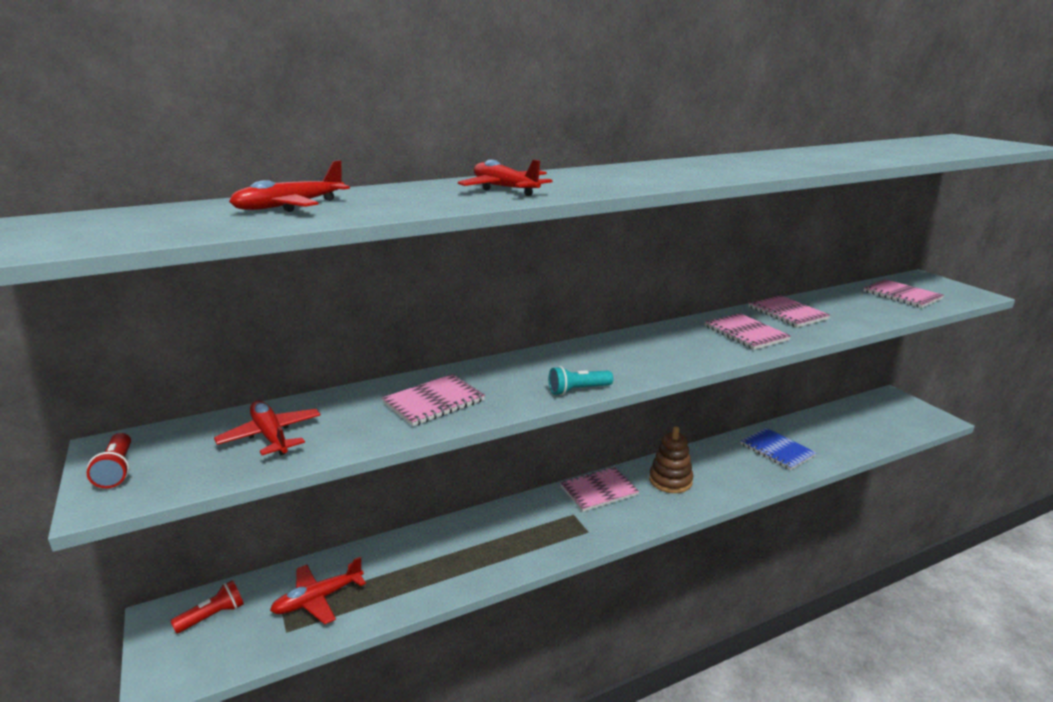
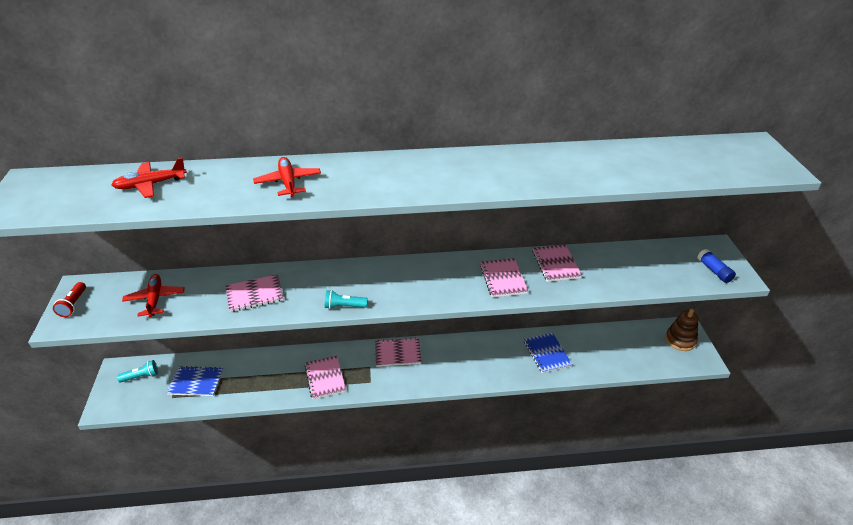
camera: 20 degrees right, 15 degrees up
red flashlight [171,580,244,634] -> turquoise flashlight [117,360,158,382]
red plane [270,557,366,625] -> blue notebook [166,366,223,396]
brown stacking toy [649,426,693,493] -> brown stacking toy moved to [665,308,699,351]
pink notebook [864,279,944,308] -> pink notebook moved to [304,356,346,399]
none -> blue glue stick [697,249,736,283]

